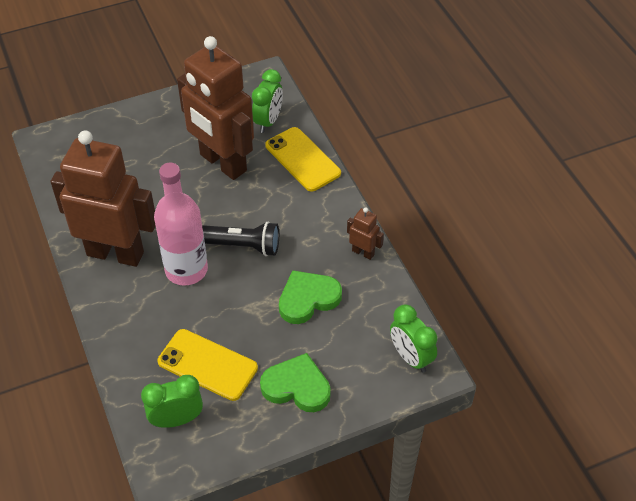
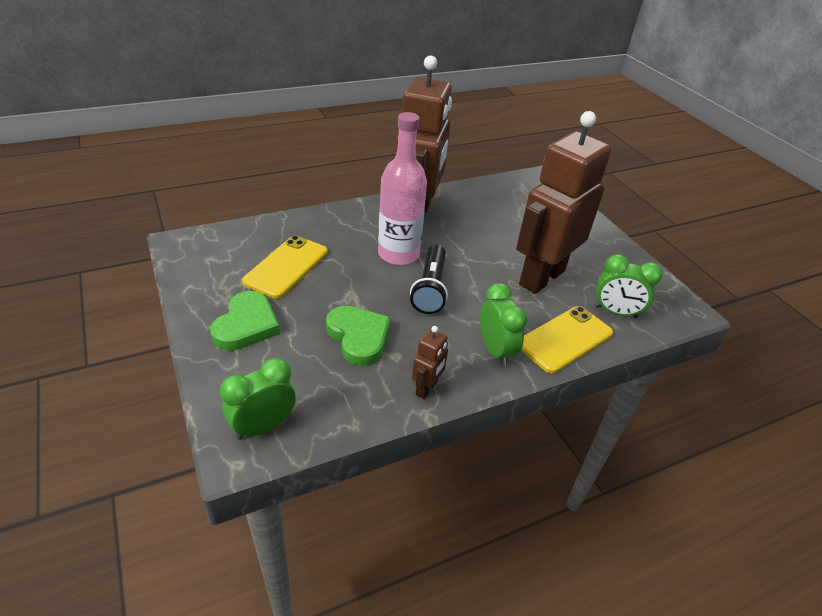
camera: 85 degrees right, 10 degrees down
green clock [141,375,203,428] -> green clock moved to [480,283,527,367]

